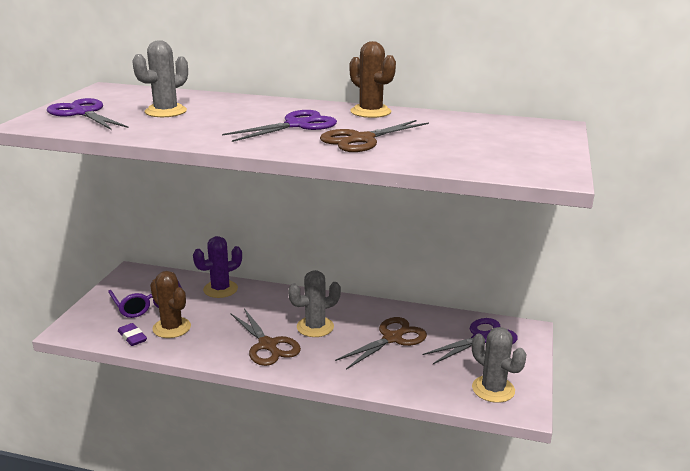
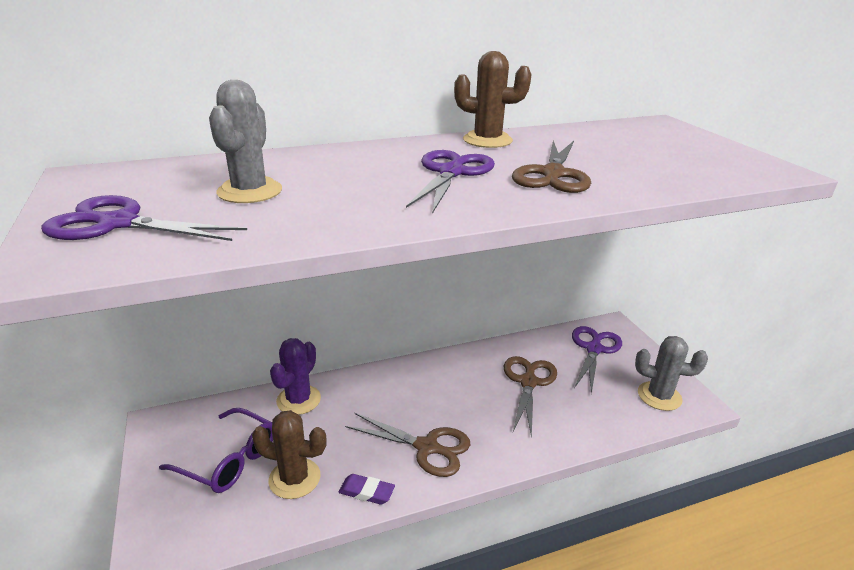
camera: 35 degrees left, 5 degrees up
purple eraser [118,323,147,346] -> purple eraser moved to [339,474,395,505]
grey cactus [288,270,341,337] -> none

